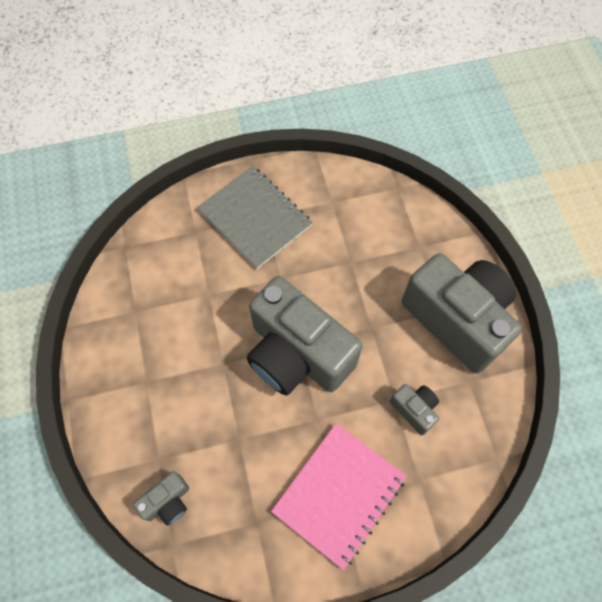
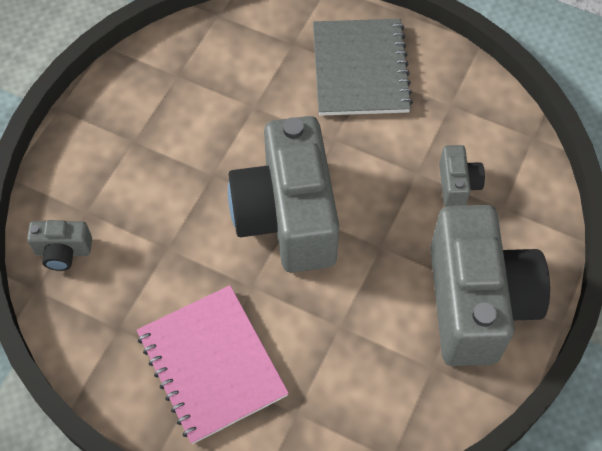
camera: 40 degrees right, 5 degrees down
pink notebook [271,423,407,570] -> pink notebook turned 75 degrees clockwise [137,285,289,444]
grey camera [390,384,439,435] -> grey camera moved to [439,145,485,207]

